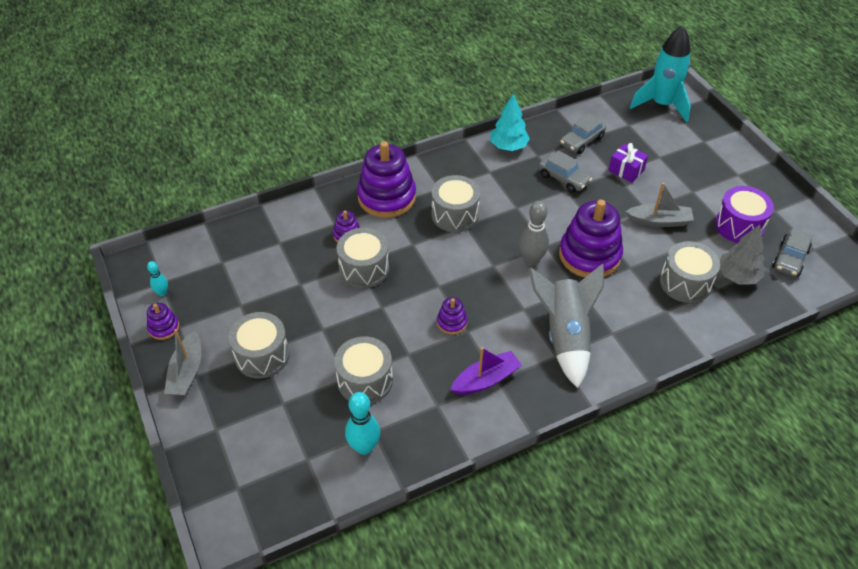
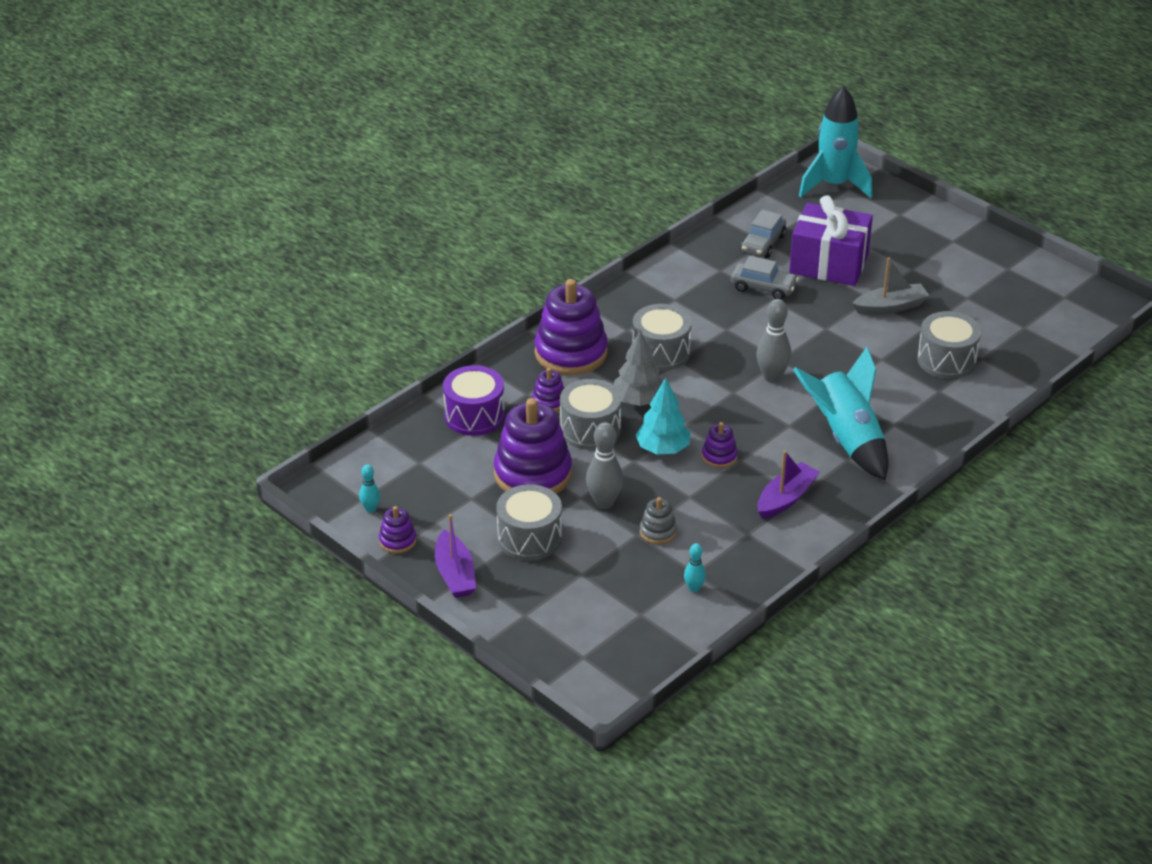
camera: 20 degrees left, 10 degrees down
grey boat [164,329,201,396] -> purple boat [435,514,476,598]
grey drum [334,336,393,404] -> grey stacking toy [640,497,677,544]
turquoise bowling pin [345,392,380,455] -> turquoise bowling pin [684,543,706,592], size x0.56
turquoise tree [490,93,530,151] -> turquoise tree moved to [636,377,690,454]
grey rocket [529,263,604,388] -> turquoise rocket [793,347,889,480]
purple stacking toy [559,200,623,278] -> purple stacking toy moved to [494,398,572,494]
purple gift [608,143,648,183] -> purple gift [789,195,873,286], size x1.98
purple drum [715,186,774,243] -> purple drum moved to [443,365,505,436]
grey tree [720,225,765,285] -> grey tree moved to [614,330,663,406]
grey car [772,228,813,277] -> none
none -> grey bowling pin [586,422,623,509]

